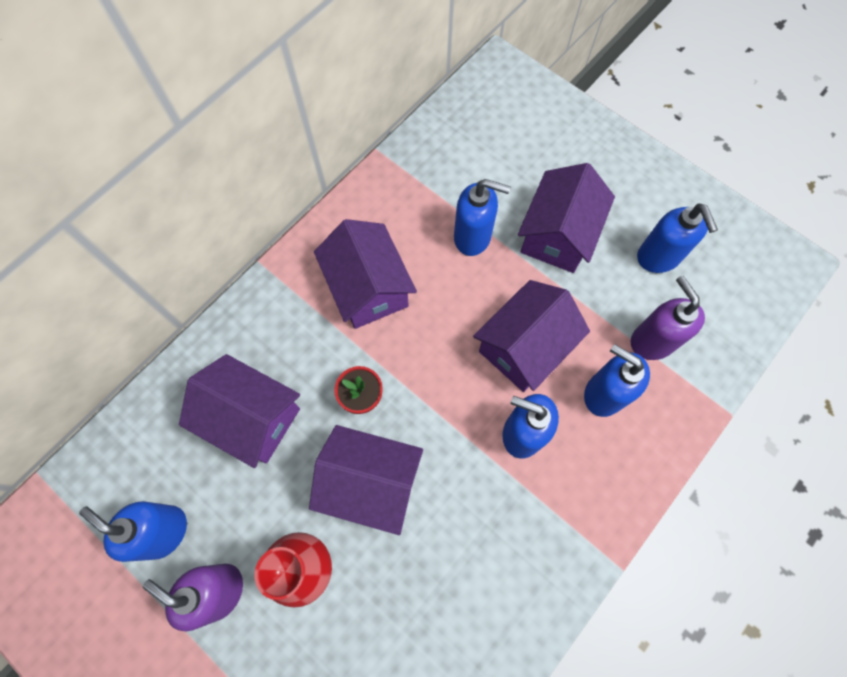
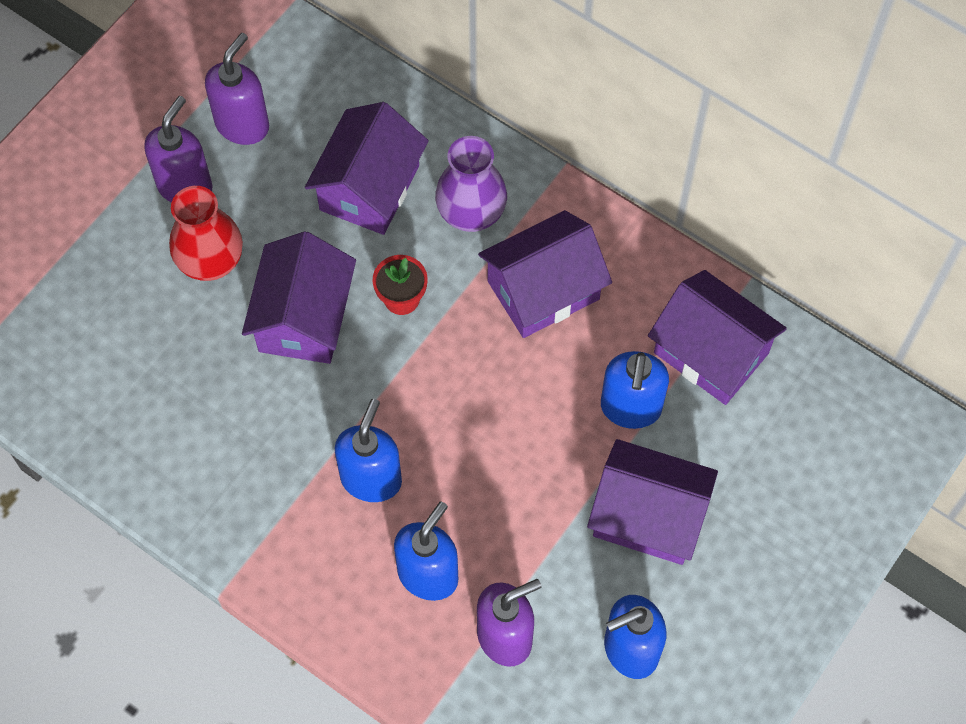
camera: 85 degrees right, 5 degrees down
blue soap dispenser [79,501,187,562] -> purple soap dispenser [205,33,269,145]
purple house [473,280,590,392] -> purple house moved to [648,270,787,405]
none -> purple vase [435,136,507,232]

